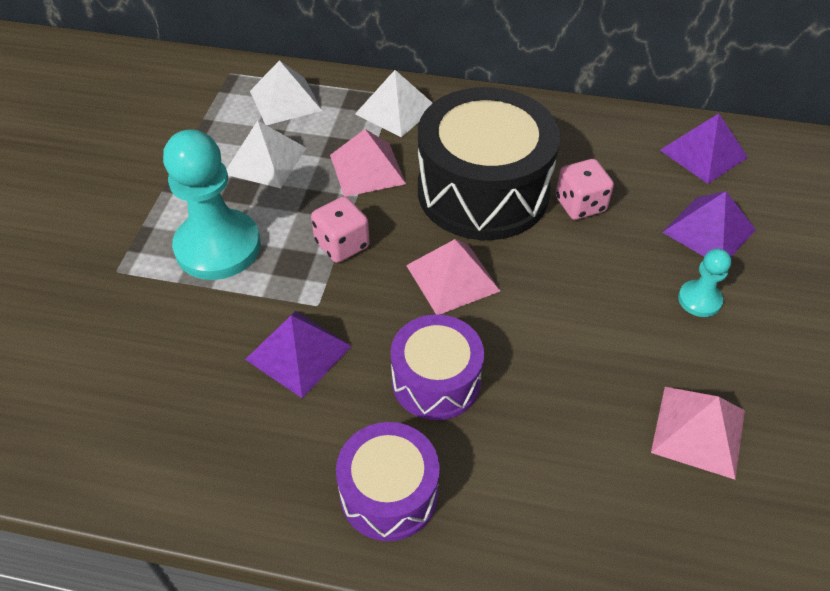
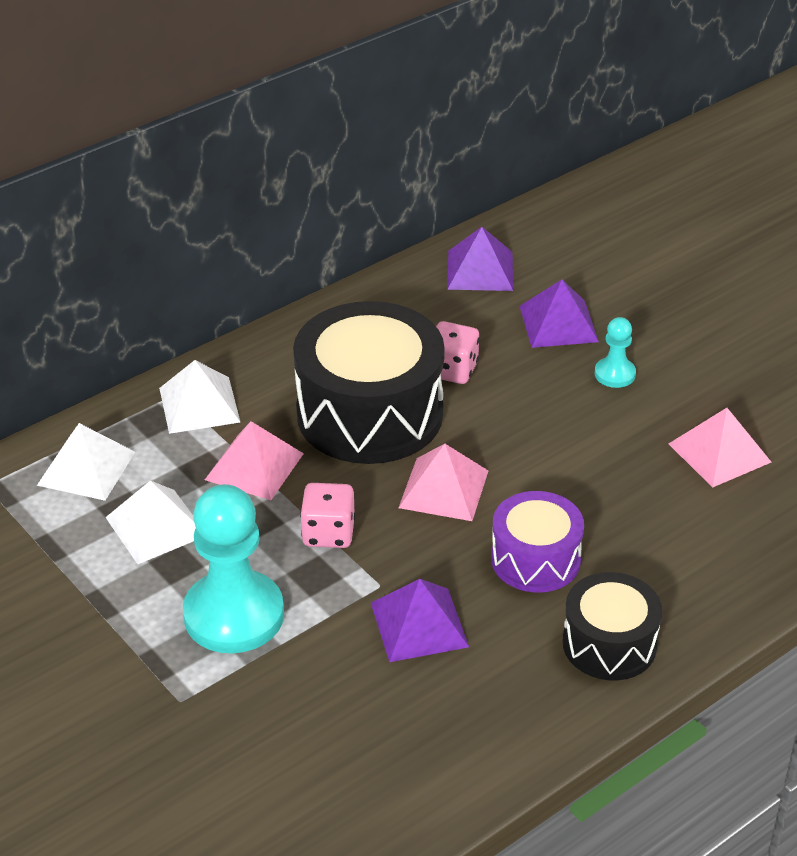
camera: 50 degrees left, 10 degrees down
purple drum [336,422,440,541] -> black drum [562,572,662,680]

